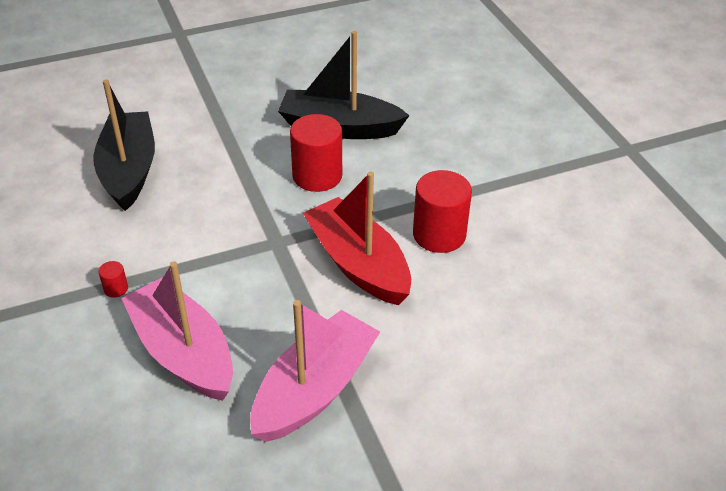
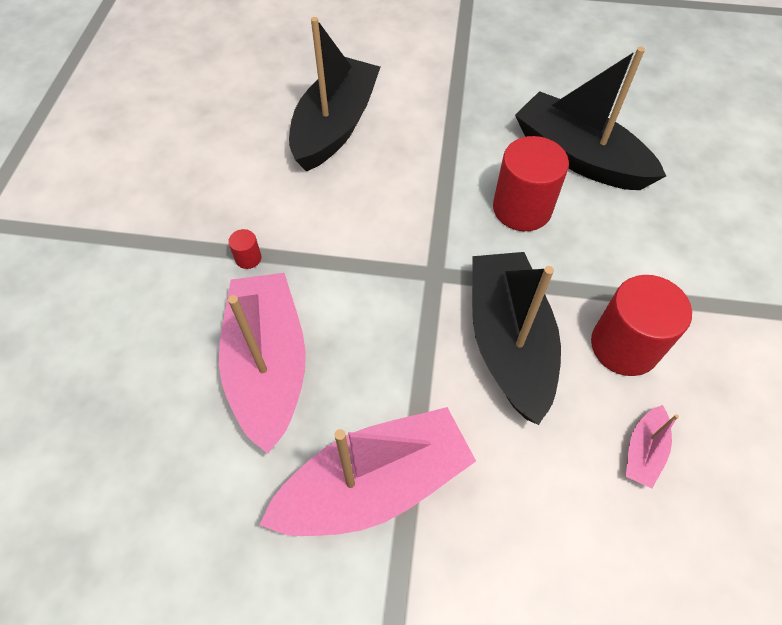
camera: 30 degrees right, 15 degrees up
red boat [303,172,411,305] -> black boat [472,252,561,425]
none -> pink boat [626,405,679,489]

